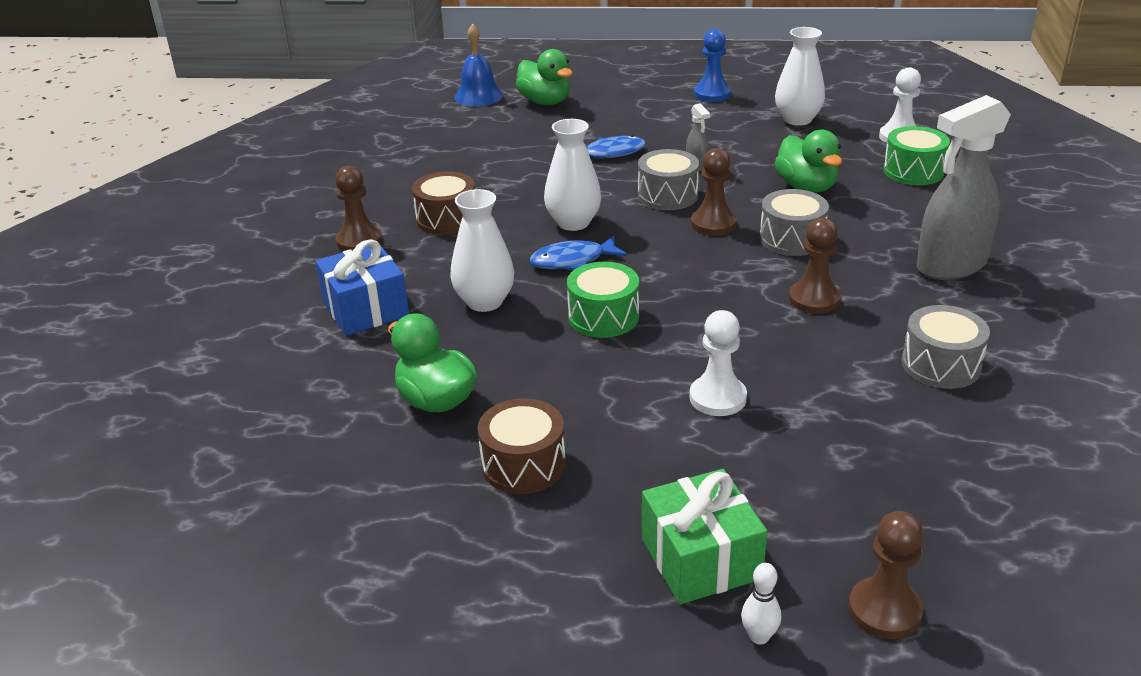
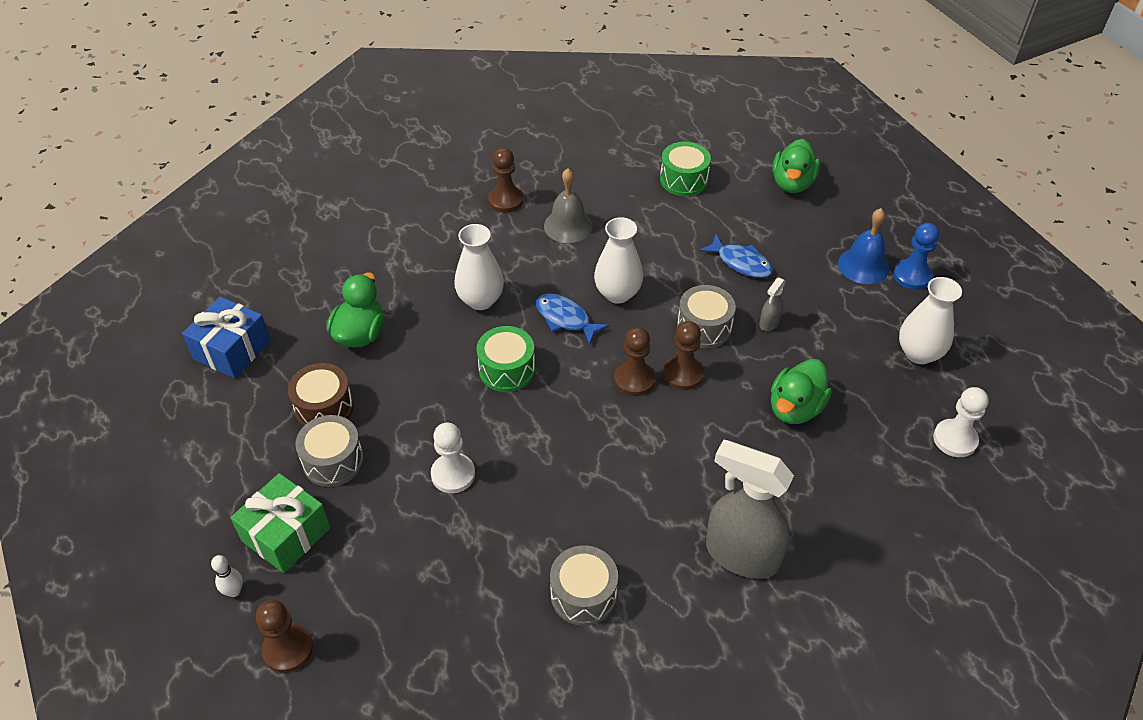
camera: 55 degrees right, 15 degrees up
blue gift [315,239,409,336] -> blue gift moved to [182,296,271,379]
brown drum [412,171,475,235] -> grey bell [544,168,593,243]
blue bell [454,24,503,106] -> blue bell moved to [838,208,889,284]
grey drum [759,189,829,256] -> grey drum moved to [295,415,364,487]
brown pawn [789,218,841,314] -> brown pawn moved to [614,327,655,396]
green drum [883,126,950,185] -> green drum moved to [660,142,711,196]

